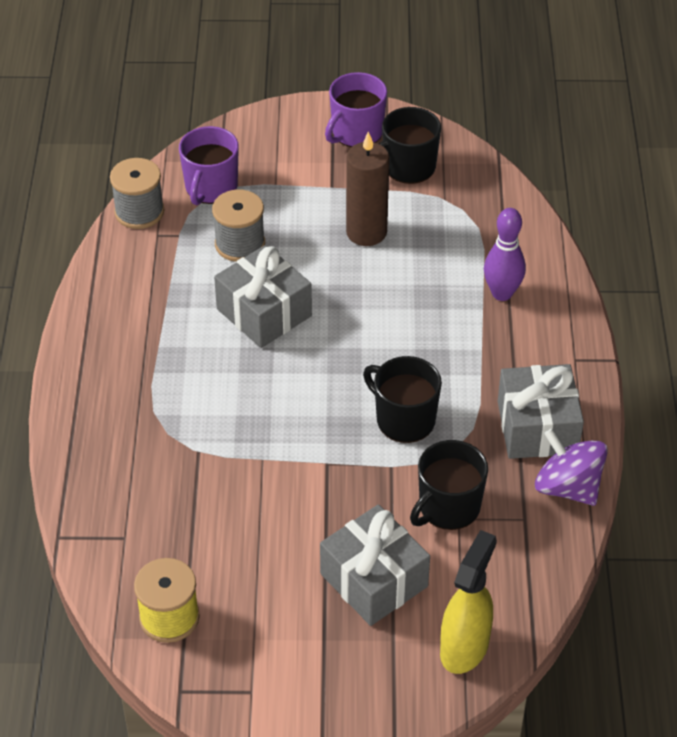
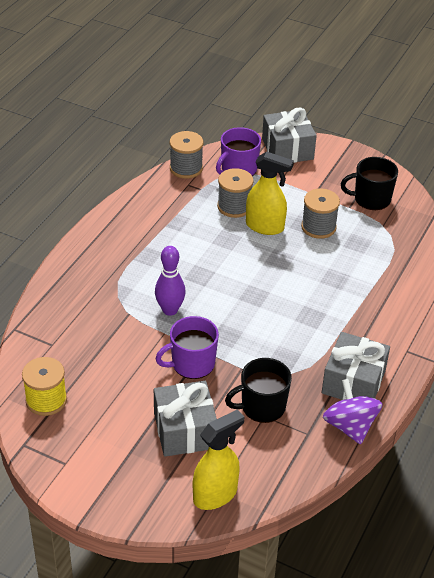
camera: 25 degrees right, 5 degrees down
grey gift [214,245,312,348] -> grey gift moved to [262,107,317,163]
purple mug [325,72,387,147] -> purple mug moved to [155,316,219,379]
brown candle [346,131,389,246] -> grey spool [301,188,340,239]
black mug [363,356,442,443] -> none
purple bowling pin [484,208,526,301] -> purple bowling pin moved to [155,246,186,316]
none -> yellow spray bottle [246,152,294,235]

